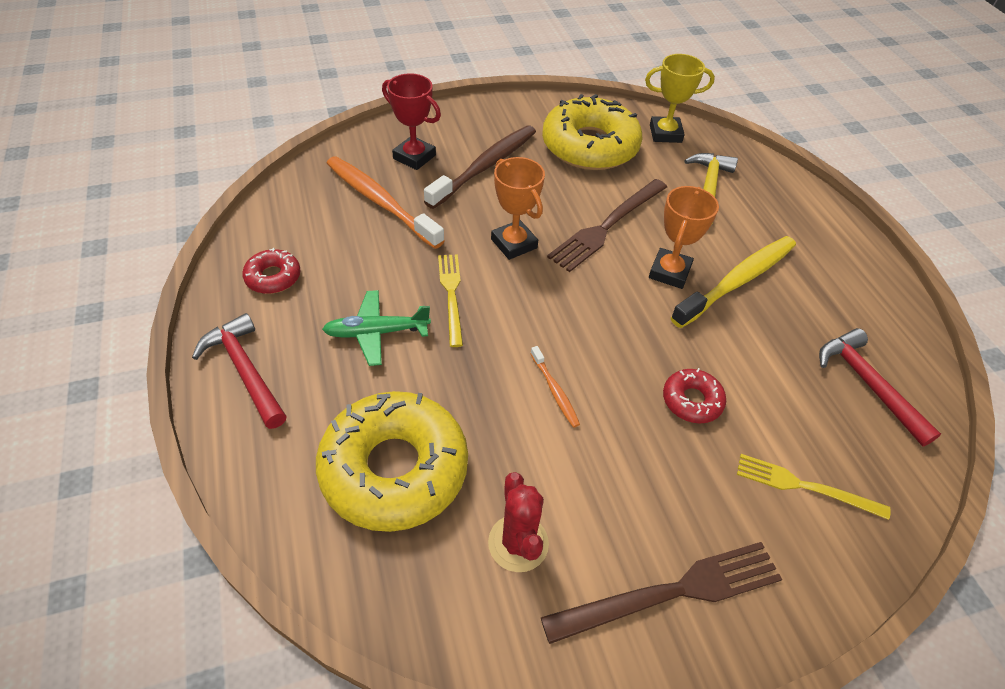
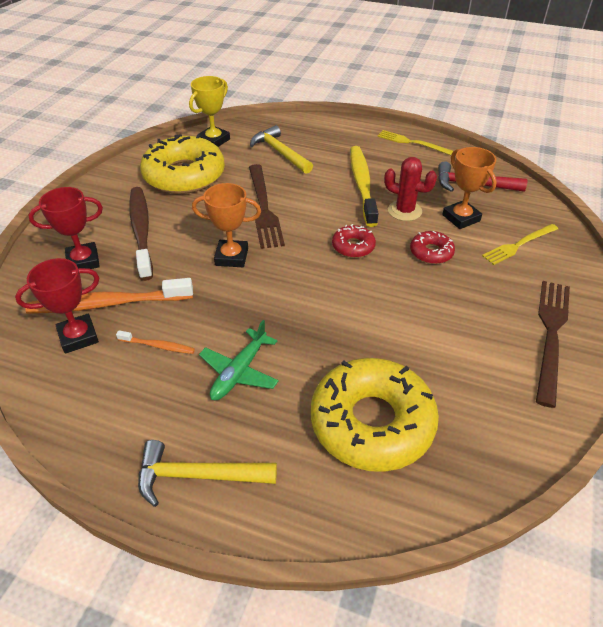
camera: 50 degrees left, 5 degrees down
red hammer [192,313,286,429] -> yellow hammer [138,440,277,507]
red donut [242,248,301,294] -> red donut moved to [332,224,376,258]
yellow fork [438,254,463,347] -> yellow fork moved to [378,130,453,155]
red cactus [488,472,549,572] -> red cactus moved to [384,157,437,221]
orange toothbrush [530,346,580,428] -> orange toothbrush moved to [116,330,195,354]
orange trophy [649,186,719,289] -> orange trophy moved to [442,147,497,229]
none -> red trophy [15,258,99,354]

